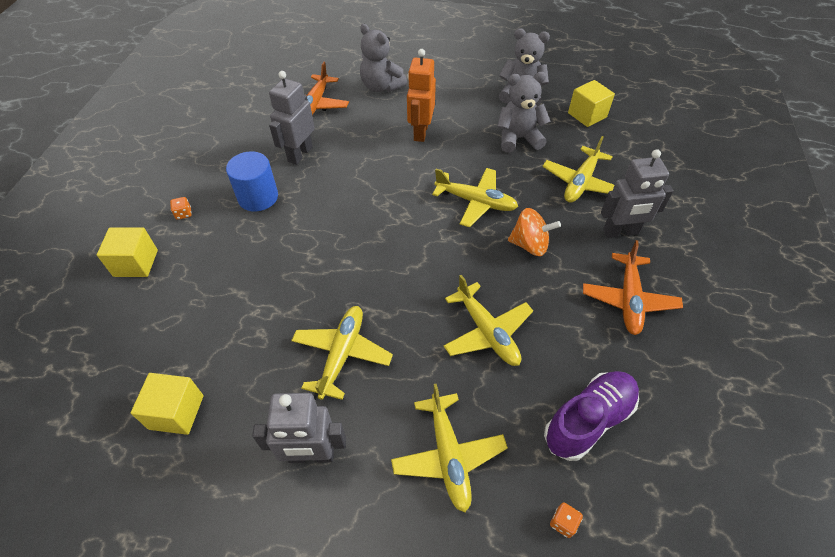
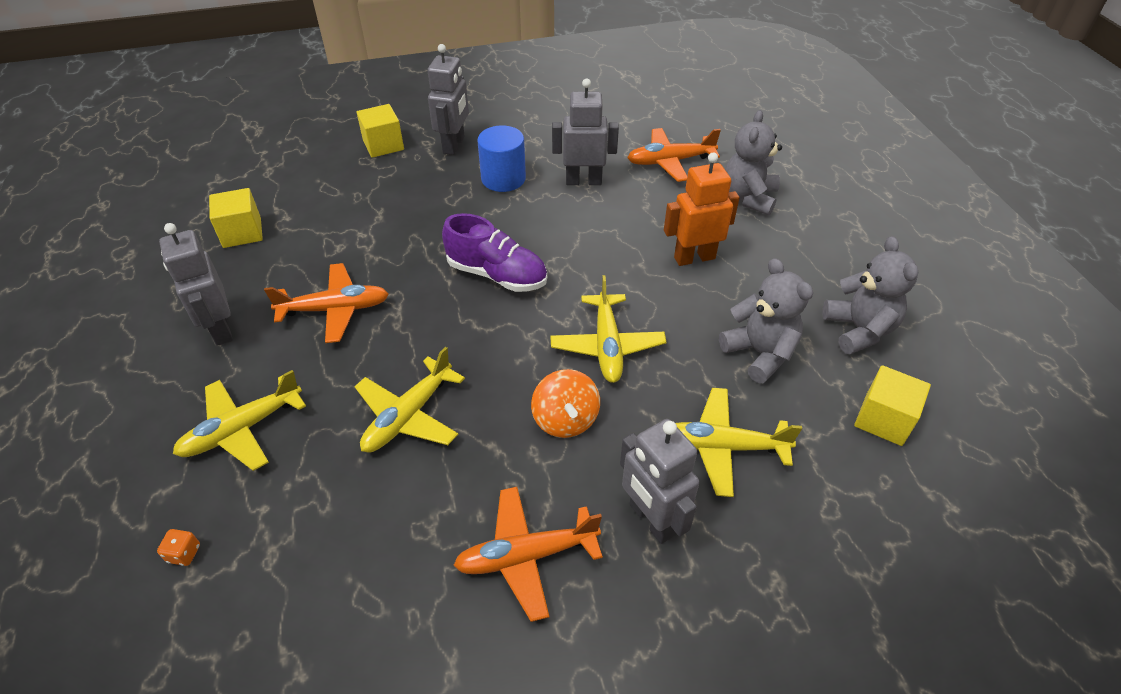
camera: 65 degrees right, 5 degrees down
orange dice [170,197,192,220] -> grey robot [428,44,469,155]
yellow plane [291,306,393,400] -> orange plane [264,263,389,343]
purple shoe [544,371,639,461] -> purple shoe moved to [442,213,547,292]

